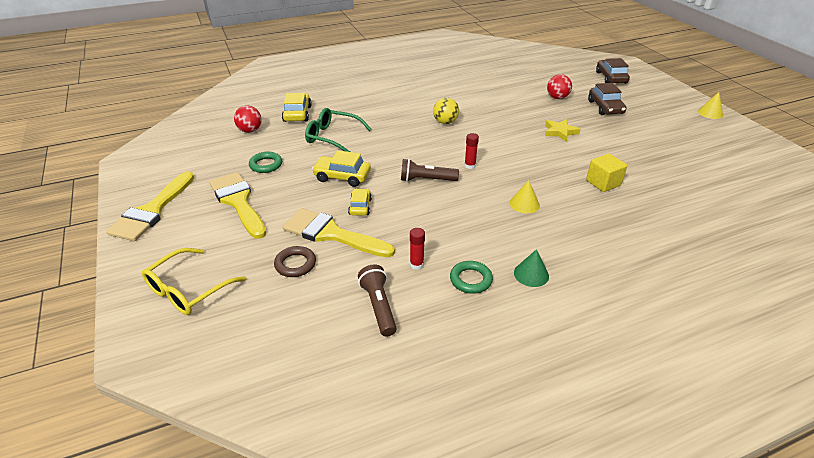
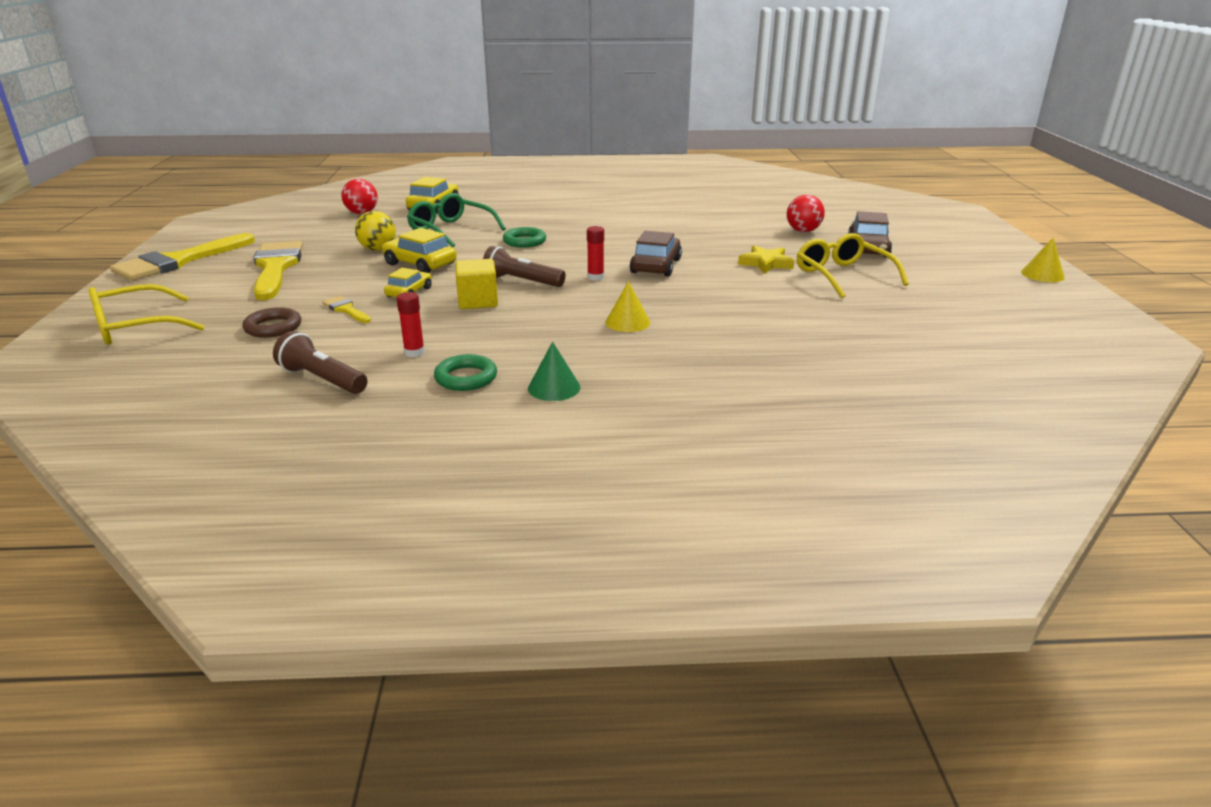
camera: 20 degrees right, 10 degrees down
green ring [249,152,282,173] -> green ring moved to [503,227,546,248]
yellow brush [282,208,395,257] -> yellow brush [322,296,371,323], size x0.45
brown flashlight [358,265,397,337] -> brown flashlight turned 60 degrees counterclockwise [273,331,367,394]
yellow ball [433,98,459,124] -> yellow ball moved to [355,211,396,251]
yellow cube [586,153,627,192] -> yellow cube moved to [455,259,498,309]
brown car [596,58,630,83] -> brown car moved to [630,231,682,277]
none -> yellow glasses [797,233,909,299]

